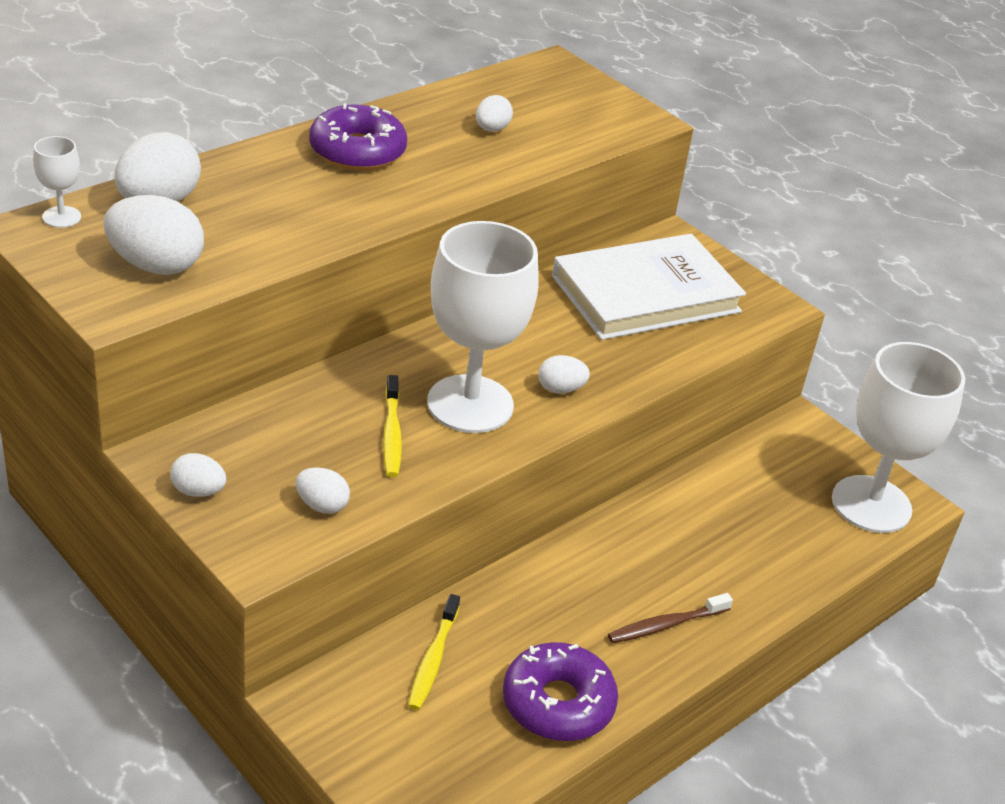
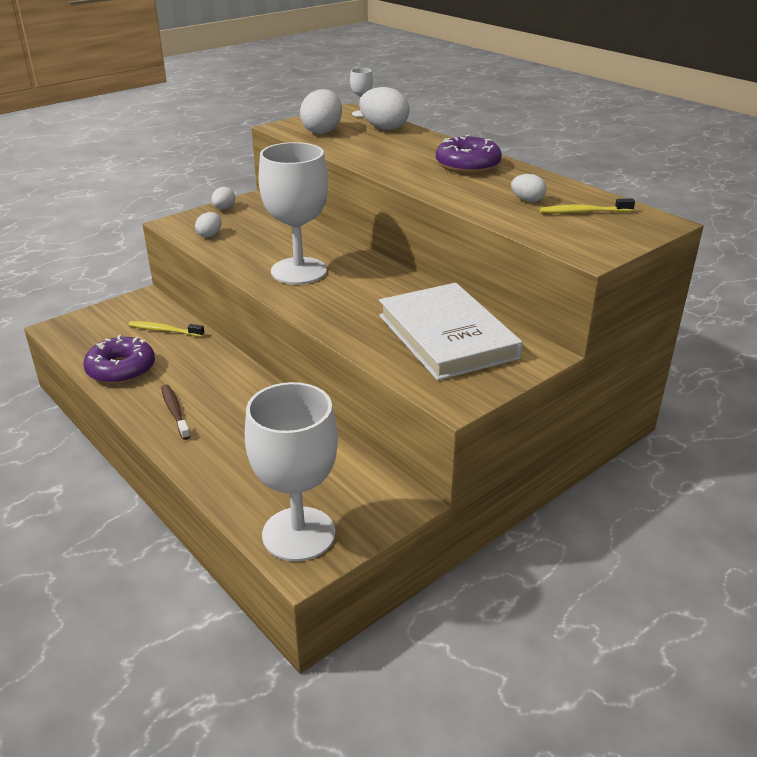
camera: 95 degrees right, 5 degrees down
yellow toothbrush [383,375,402,477] -> yellow toothbrush moved to [539,198,635,213]
white egg [538,355,590,393] -> none

